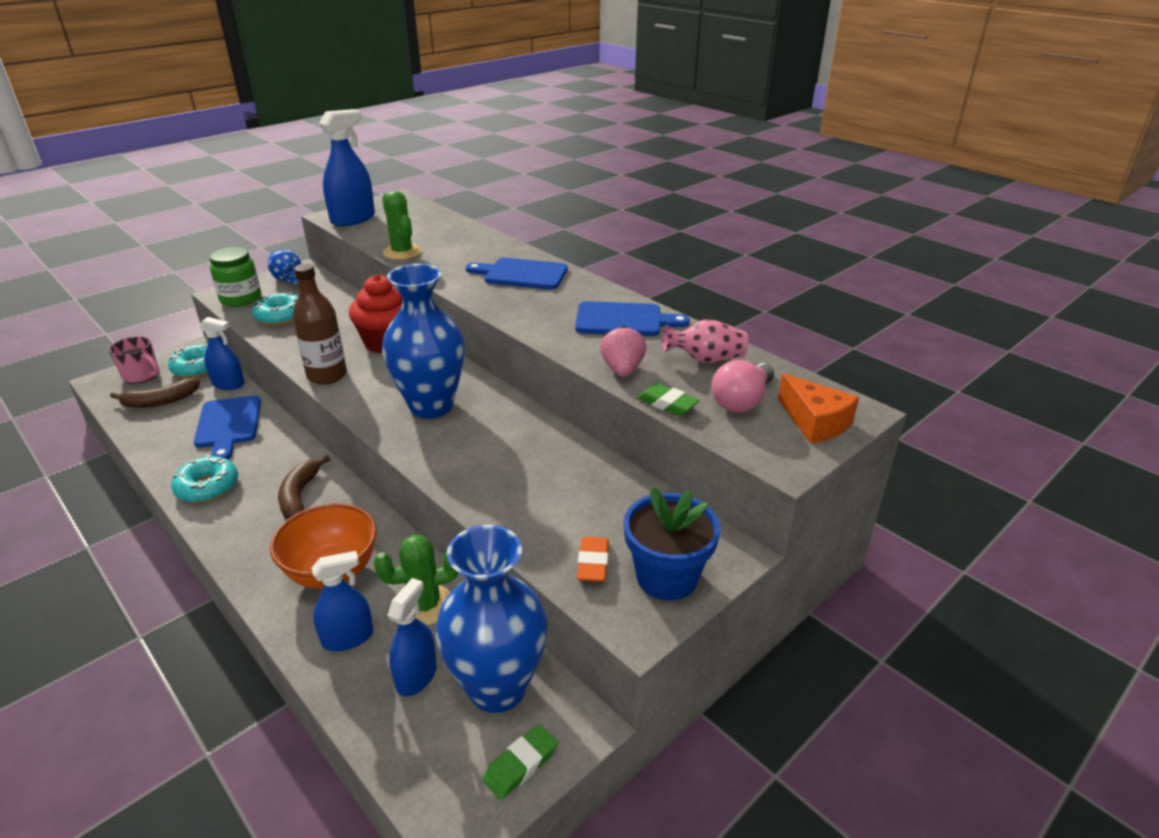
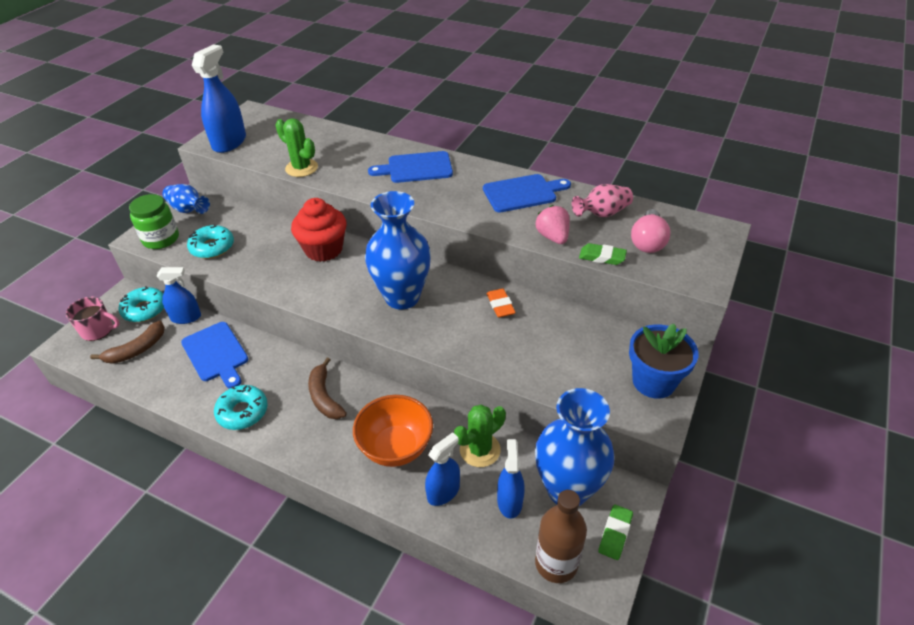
camera: 20 degrees left, 10 degrees up
brown bottle [292,264,347,385] -> brown bottle moved to [535,490,587,583]
orange eraser [577,537,609,582] -> orange eraser moved to [486,289,516,317]
orange cheese [778,373,859,444] -> none

